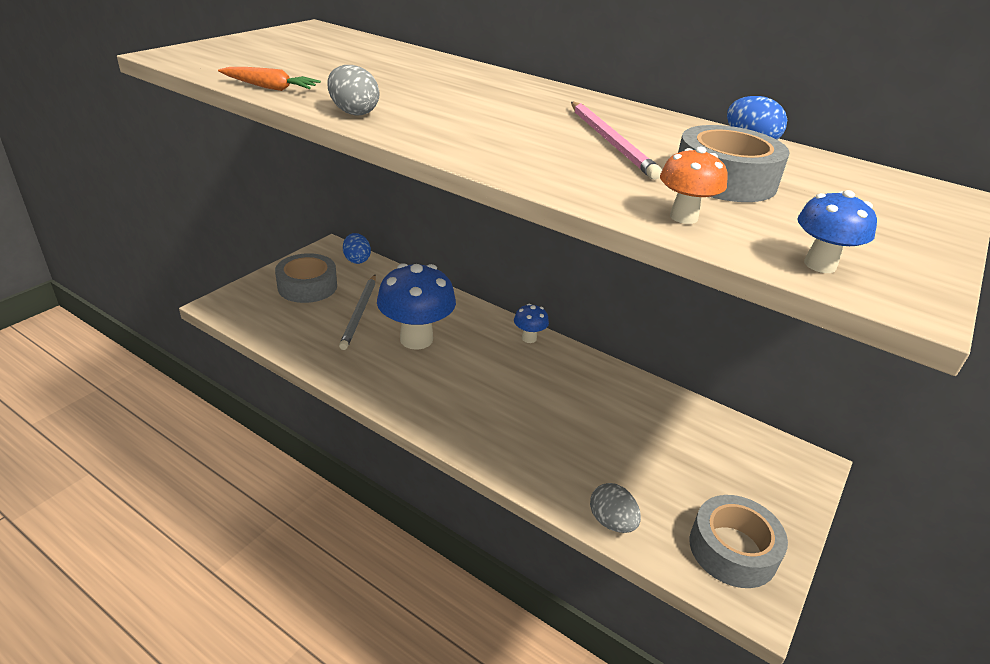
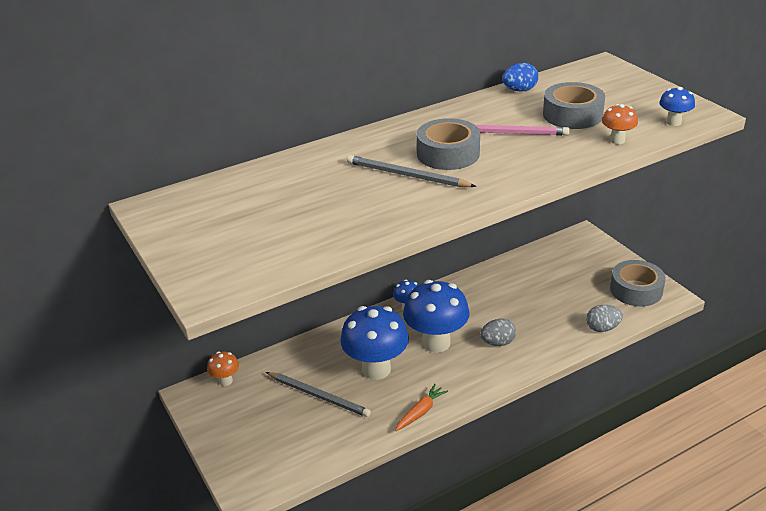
camera: 60 degrees left, 0 degrees up
orange carrot [218,67,321,91] -> orange carrot moved to [395,384,448,431]
grey tape [275,253,337,303] -> grey tape moved to [417,118,480,170]
grey egg [327,65,379,116] -> grey egg moved to [480,318,516,346]
blue egg [343,233,371,264] -> orange mushroom [207,352,239,386]
none -> grey pencil [347,155,476,187]
none -> blue mushroom [403,280,469,353]

